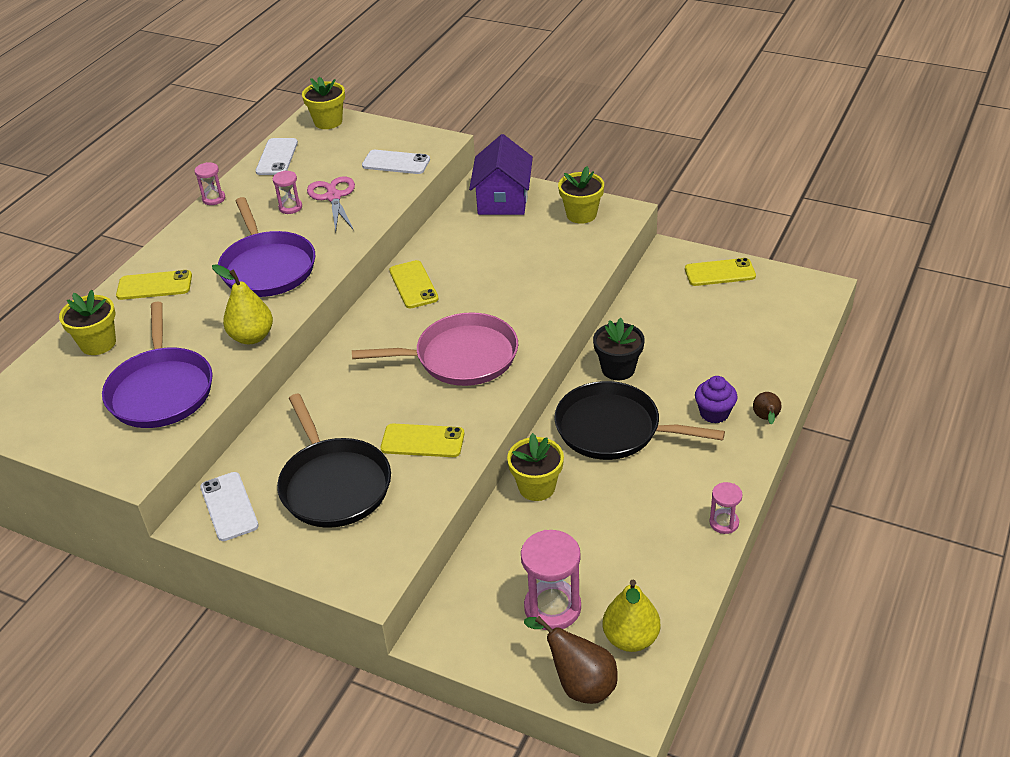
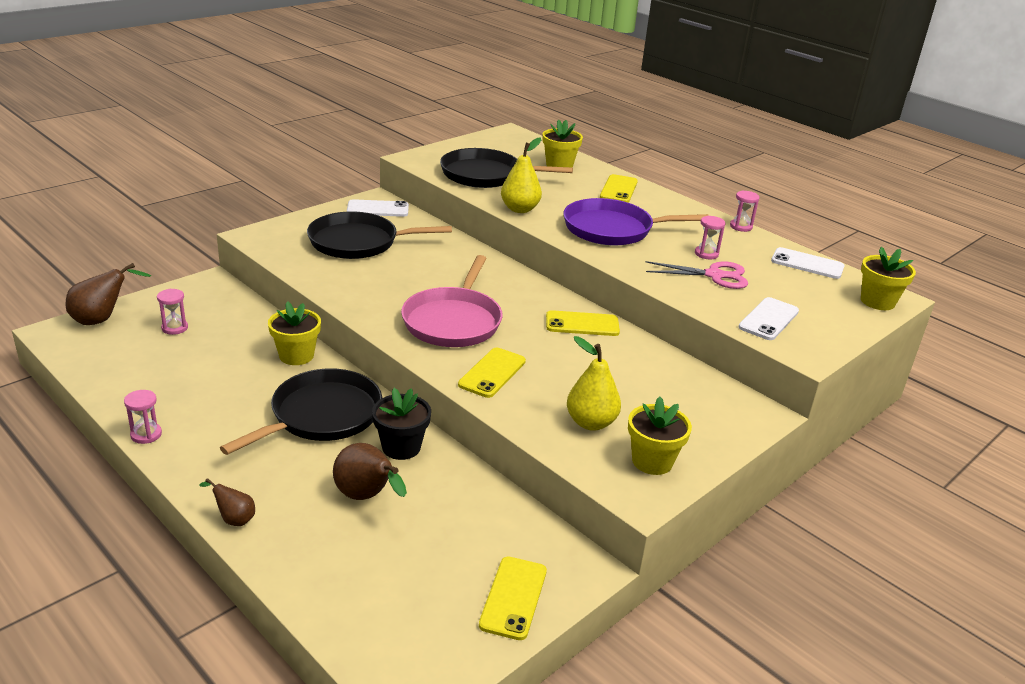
camera: 105 degrees right, 10 degrees down
purple pan [102,302,213,428] -> black pan [440,148,573,188]
yellow phone [381,424,464,457] -> yellow phone moved to [458,348,526,398]
purple house [469,134,533,215] -> none
pink hourglass [521,530,581,630] -> pink hourglass [157,289,188,335], size x0.54
yellow pear [603,580,660,652] -> yellow pear moved to [567,336,621,431]
purple cupcake [695,376,738,423] -> none
none -> brown pear [333,443,407,500]

